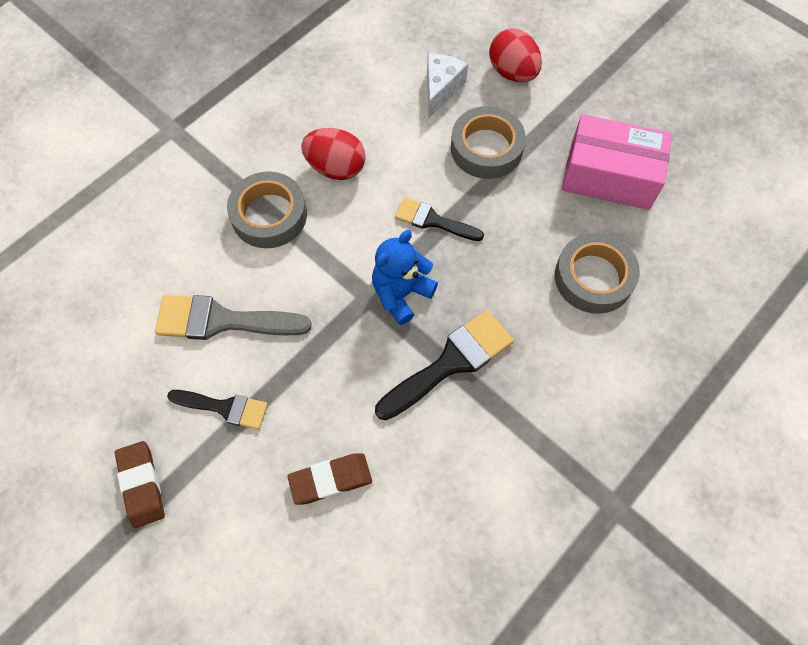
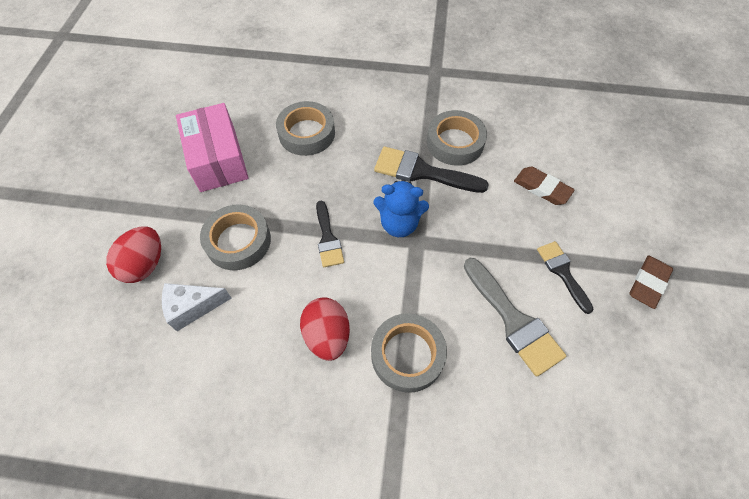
camera: 125 degrees left, 5 degrees down
none -> grey tape [427,110,487,166]

